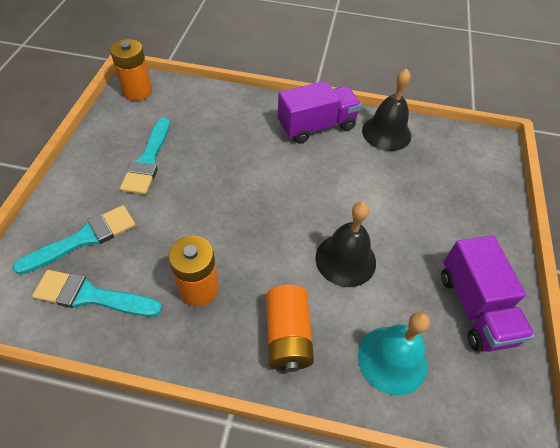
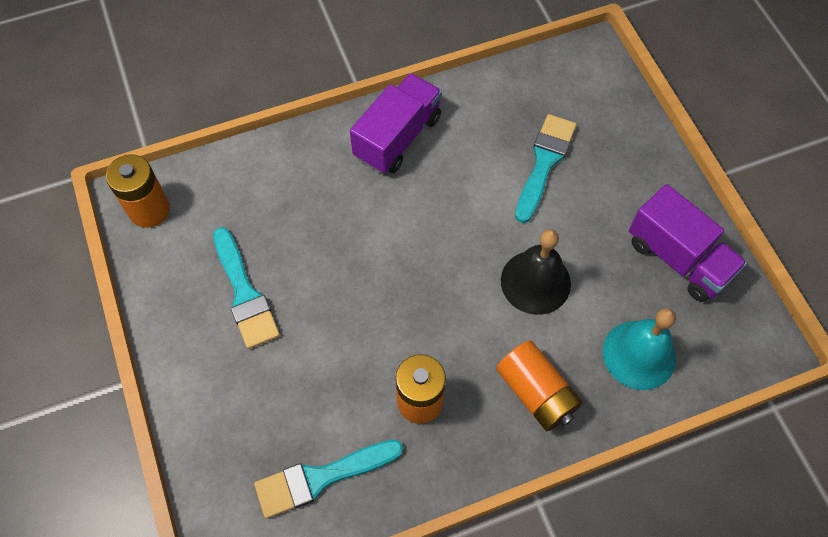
camera: 30 degrees left, 10 degrees up
turquoise brush [13,205,136,275] -> turquoise brush moved to [515,114,577,223]
black bell [362,68,411,151] -> none

